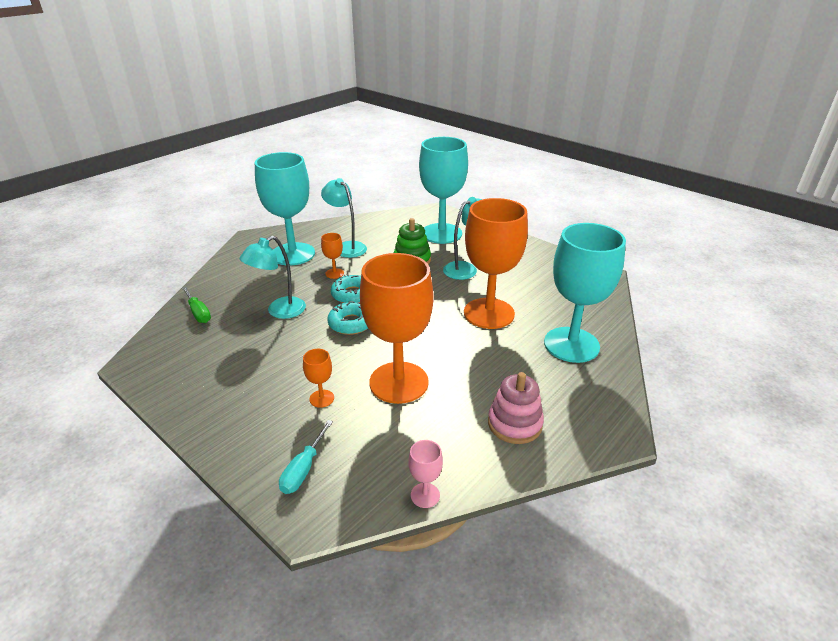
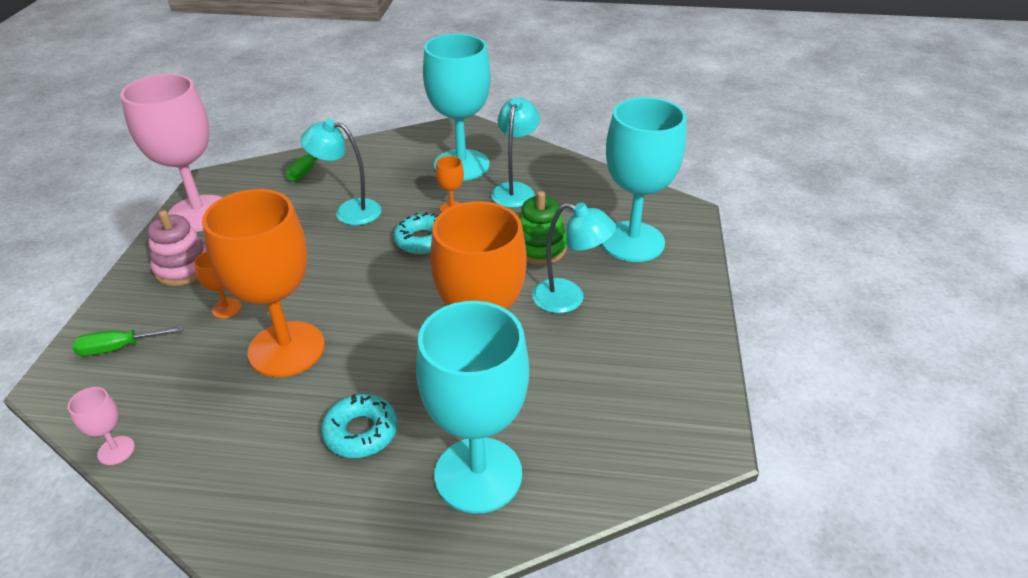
camera: 55 degrees right, 5 degrees up
turquoise screwdriver [279,420,333,494] -> green screwdriver [72,326,184,356]
turquoise donut [327,301,368,335] -> turquoise donut moved to [321,394,398,458]
pink stacking toy [488,372,544,444] -> pink stacking toy moved to [147,210,207,286]
none -> pink goblet [120,74,223,232]

